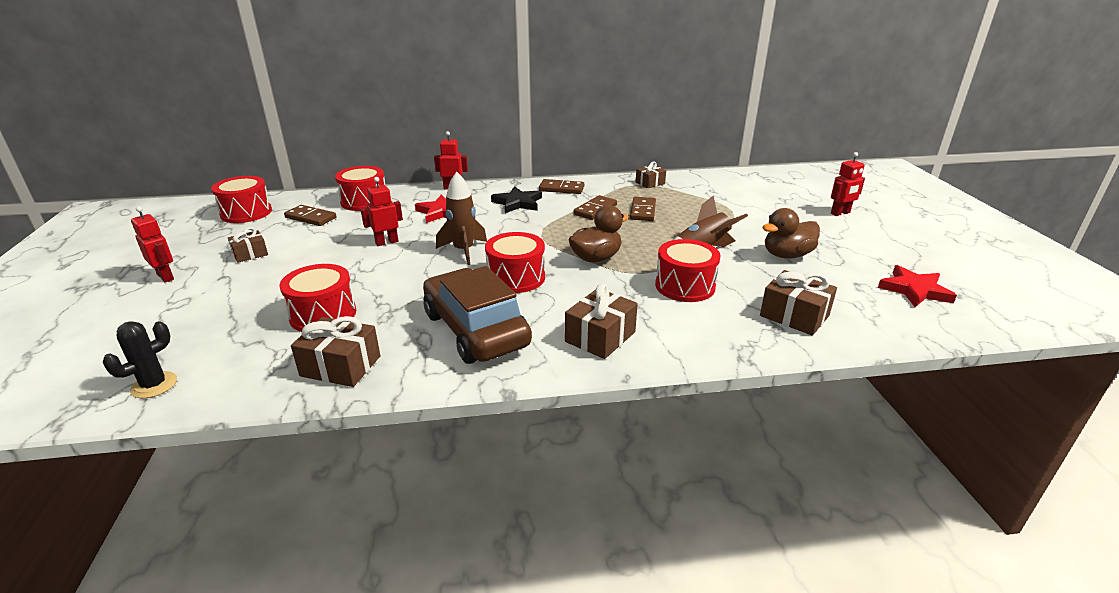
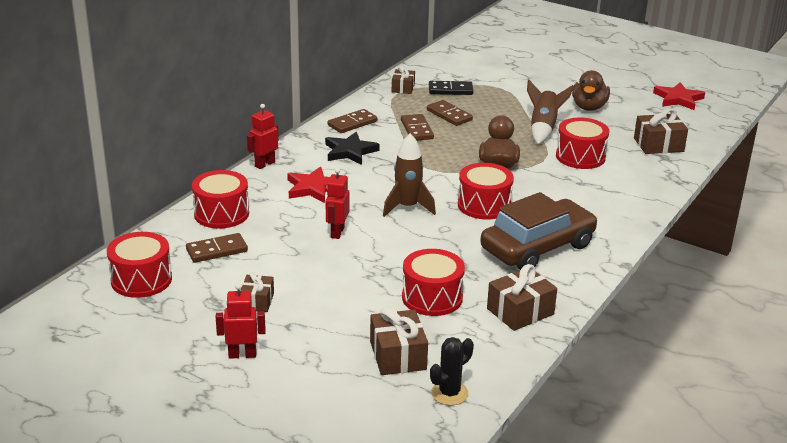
camera: 50 degrees left, 0 degrees up
black cactus [102,321,177,398] -> black cactus turned 60 degrees clockwise [430,337,474,405]
brown car [423,266,532,364] -> brown car turned 135 degrees clockwise [480,192,598,270]
brown gift [565,284,638,359] -> brown gift moved to [370,307,428,375]
red robot [831,152,865,216] -> none
none -> black domino [429,81,473,95]

